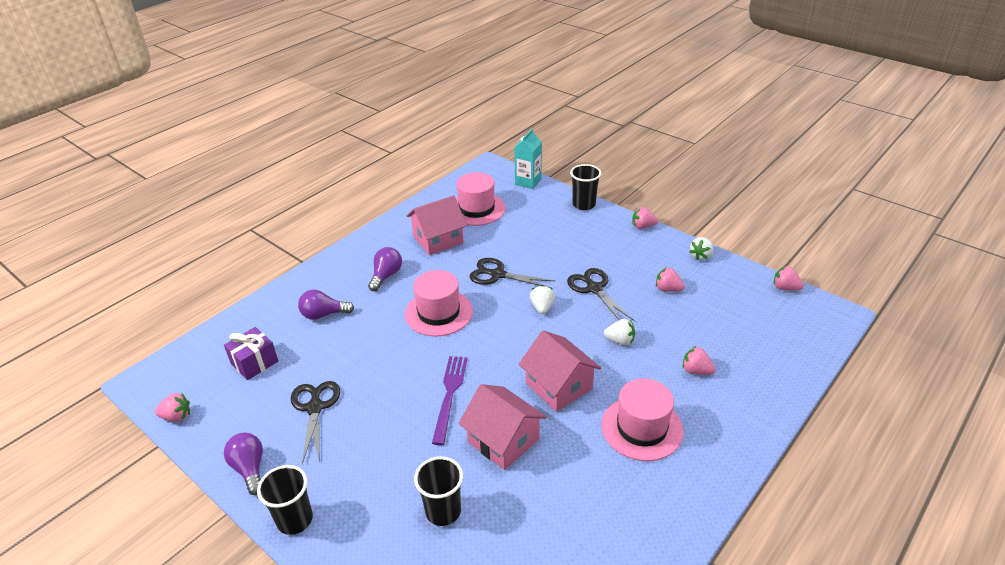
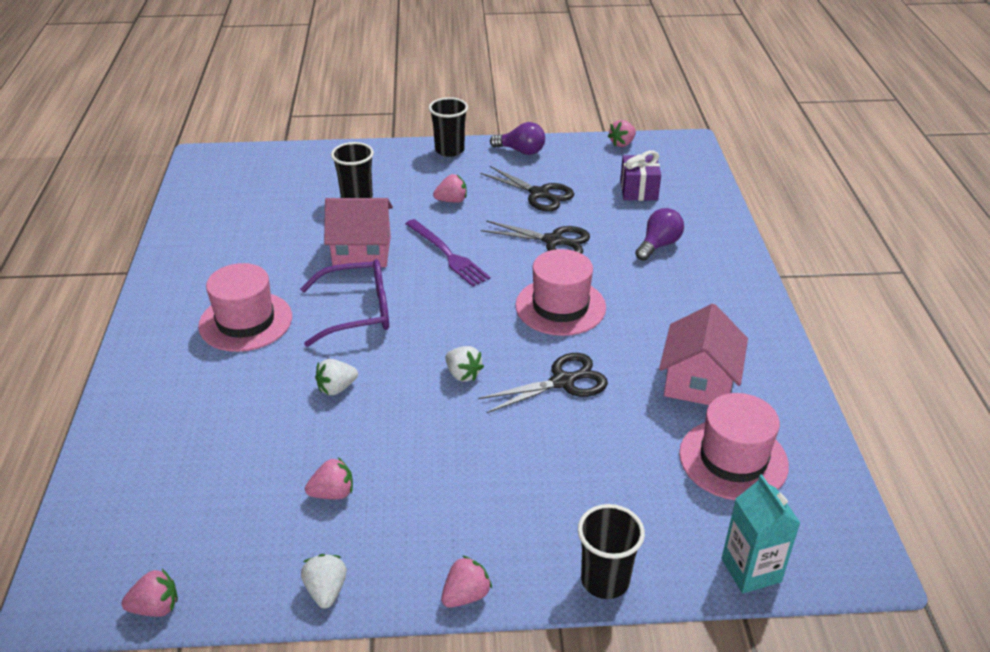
camera: 135 degrees right, 0 degrees up
purple light bulb [368,247,402,291] -> none
pink house [519,330,601,412] -> purple glasses [300,259,389,347]
black scissors [567,268,635,321] -> black scissors moved to [481,220,590,254]
pink strawberry [682,346,716,375] -> pink strawberry moved to [433,174,467,203]

